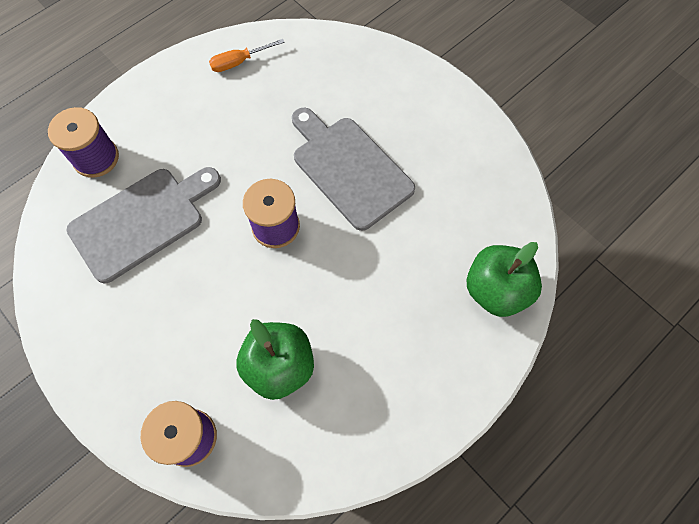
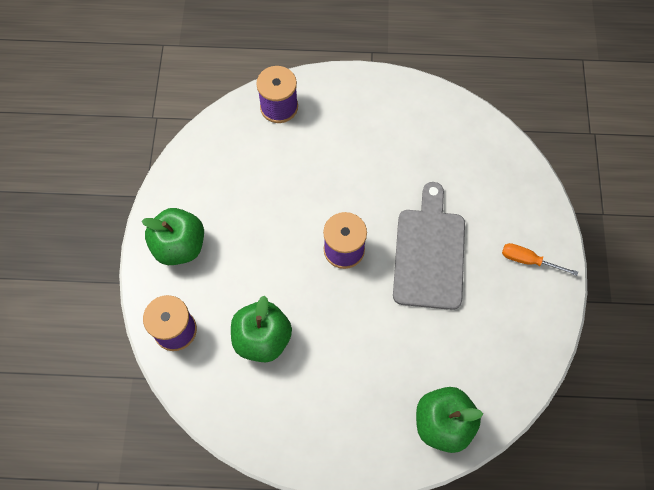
camera: 45 degrees right, 0 degrees up
grey cutting board [66,167,221,283] -> none
orange screwdriver [209,39,285,72] -> orange screwdriver moved to [502,243,578,276]
none -> green apple [142,208,204,265]

